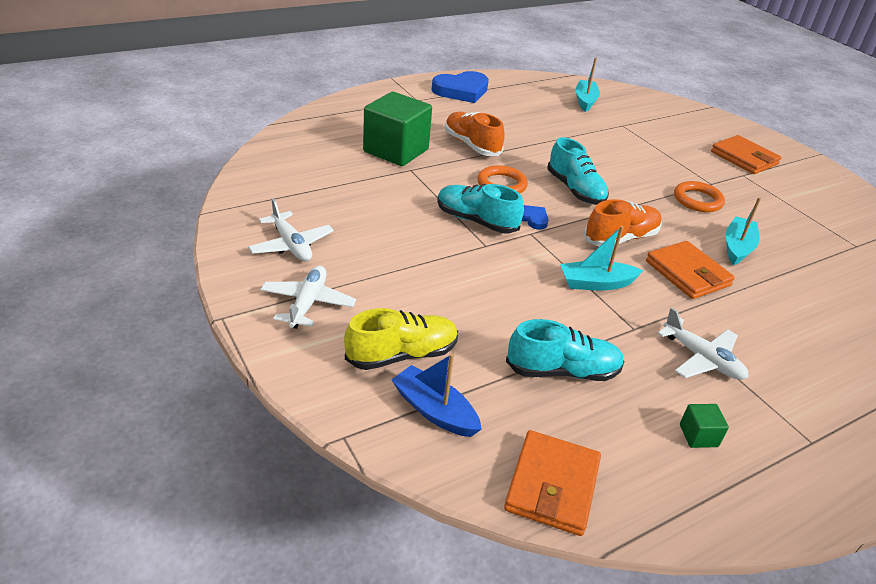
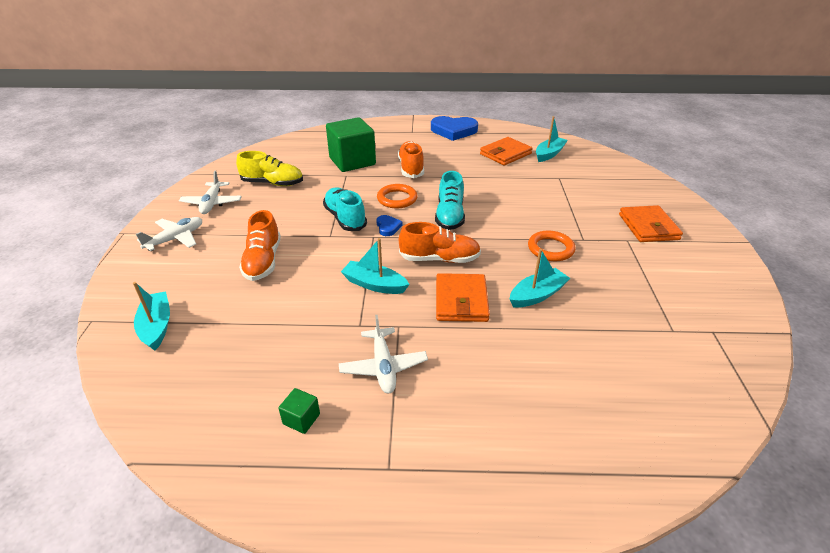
camera: 35 degrees right, 0 degrees up
yellow shoe [344,308,458,370] -> yellow shoe moved to [236,151,303,186]
blue boat [391,353,482,437] -> turquoise boat [133,282,170,351]
orange wallet [504,430,601,536] -> orange wallet moved to [480,137,533,165]
turquoise shoe [506,319,625,381] -> none
none -> orange shoe [239,210,281,281]

